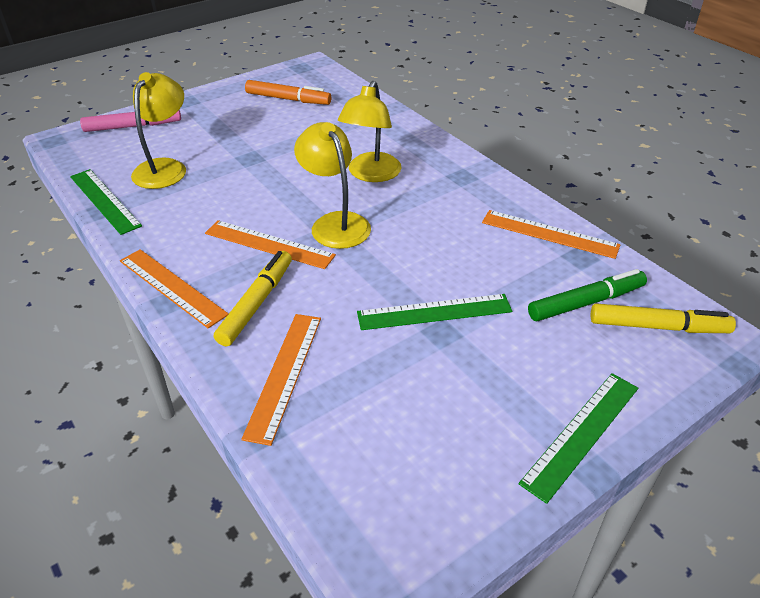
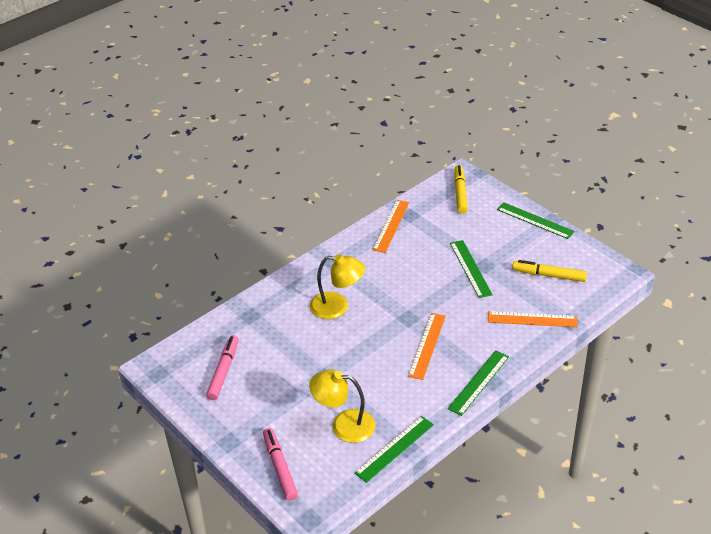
camera: 95 degrees left, 0 degrees up
orange ruler [120,249,229,328] -> green ruler [448,350,509,416]
yellow marker [214,251,292,346] -> yellow marker moved to [512,260,587,282]
orange marker [245,80,331,105] -> pink marker [206,335,239,400]
yellow lamp [294,122,371,249] -> none
green marker [528,269,647,321] -> none

